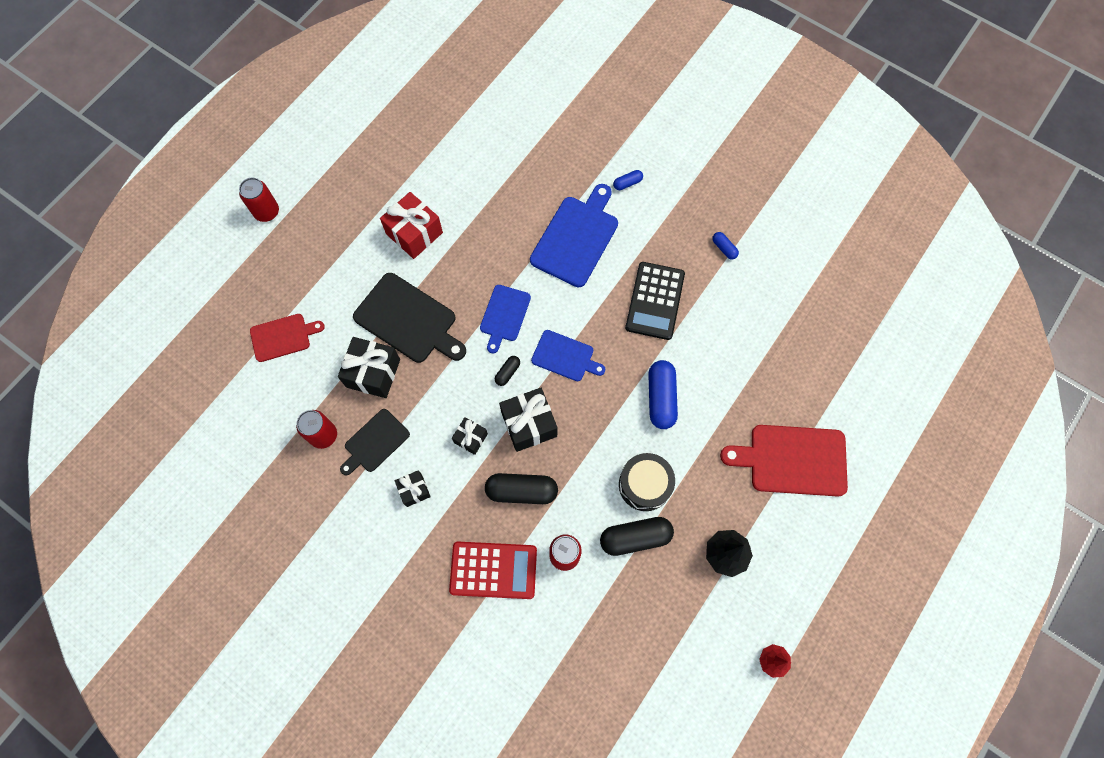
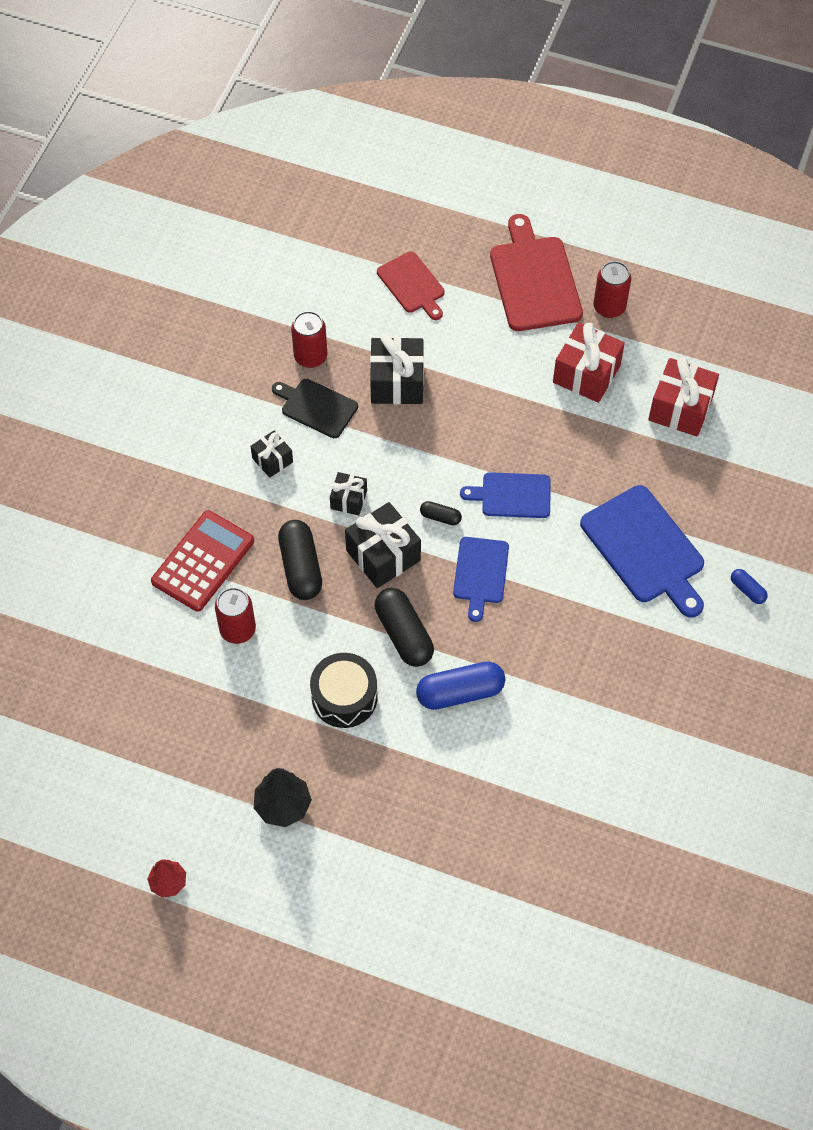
camera: 75 degrees right, 10 degrees down
red can [239,178,279,222] -> red can moved to [593,261,631,318]
black cutting board [353,273,466,363] -> none
red calculator [449,542,537,599] -> red calculator turned 135 degrees counterclockwise [151,510,254,612]
blue cutting board [530,184,618,287] -> blue cutting board turned 45 degrees clockwise [580,485,704,618]
black capsule [600,517,674,556] -> black capsule moved to [375,588,434,667]
black calculator [625,262,685,340] -> none
blue capsule [712,232,739,259] -> none
red cutting board [720,425,848,496] -> red cutting board moved to [490,214,583,331]
none -> red gift [648,357,719,437]

